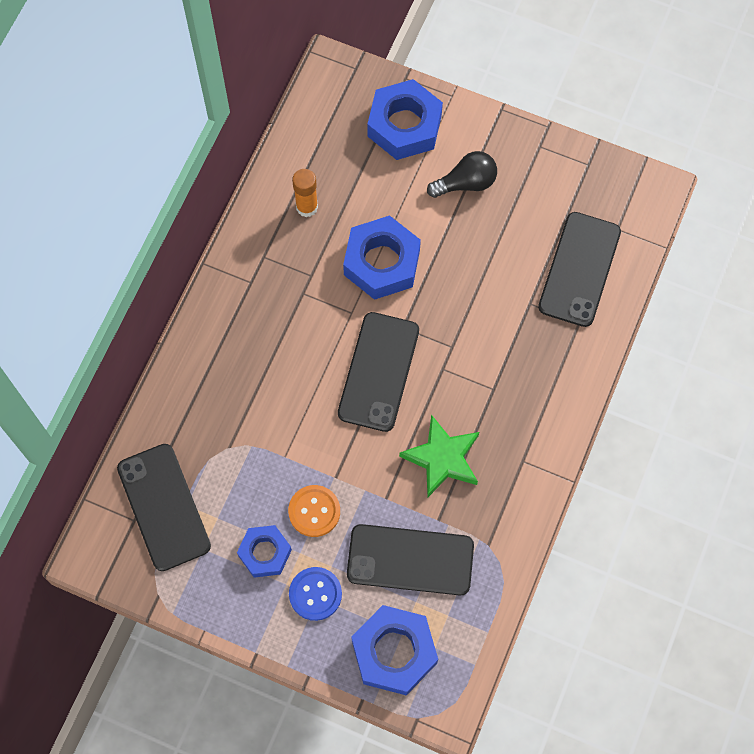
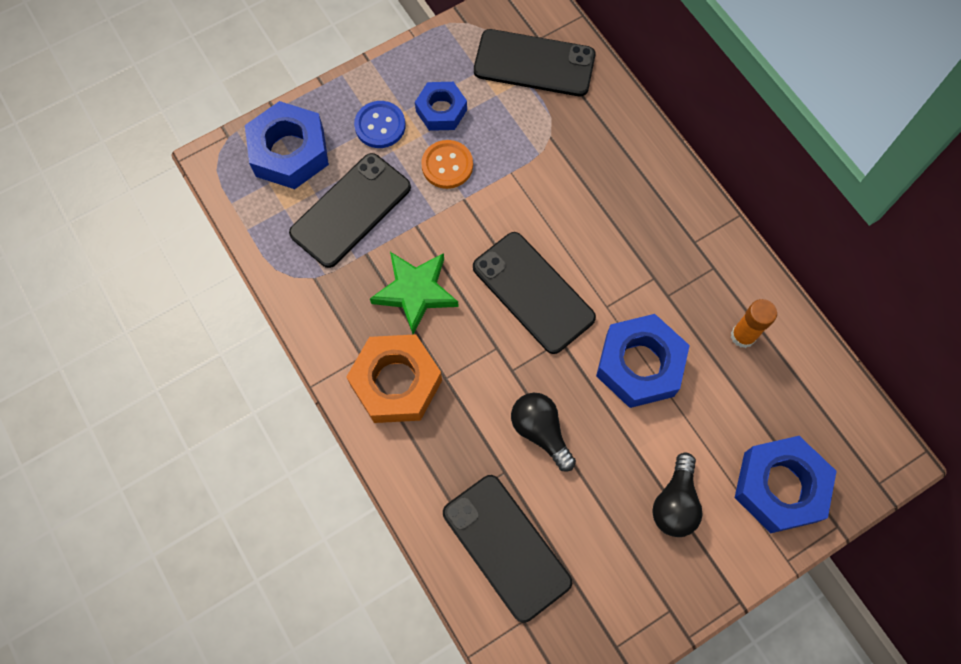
camera: 125 degrees right, 0 degrees up
none -> orange nut [346,334,442,423]
none -> black light bulb [511,393,576,472]

